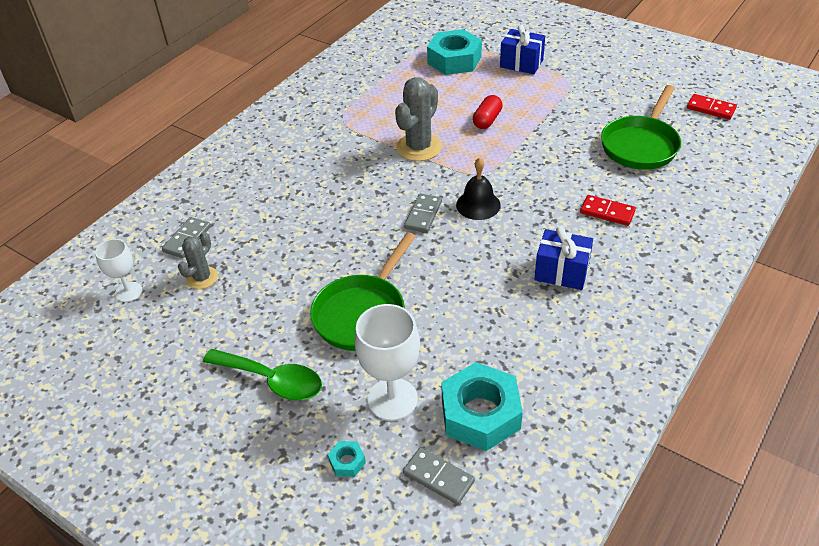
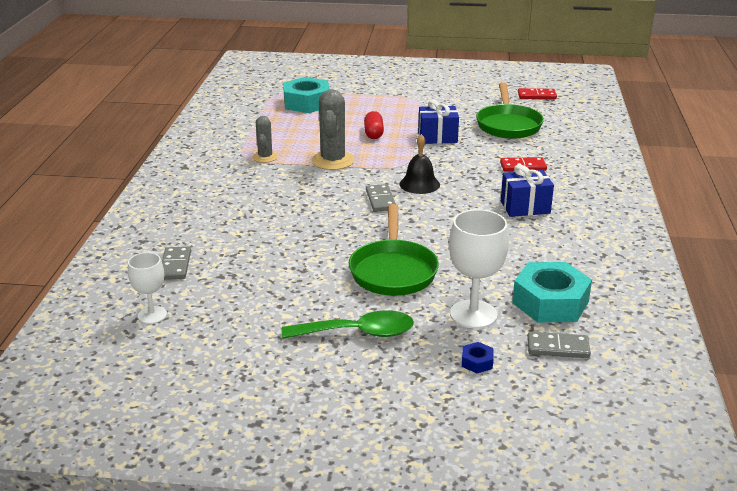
camera: 30 degrees left, 15 degrees down
grey cactus [178,232,218,289] -> grey cactus moved to [253,116,278,163]
turquoise nut [328,441,366,477] -> blue nut [462,342,493,373]
blue gift [500,25,545,74] -> blue gift moved to [418,99,459,144]

